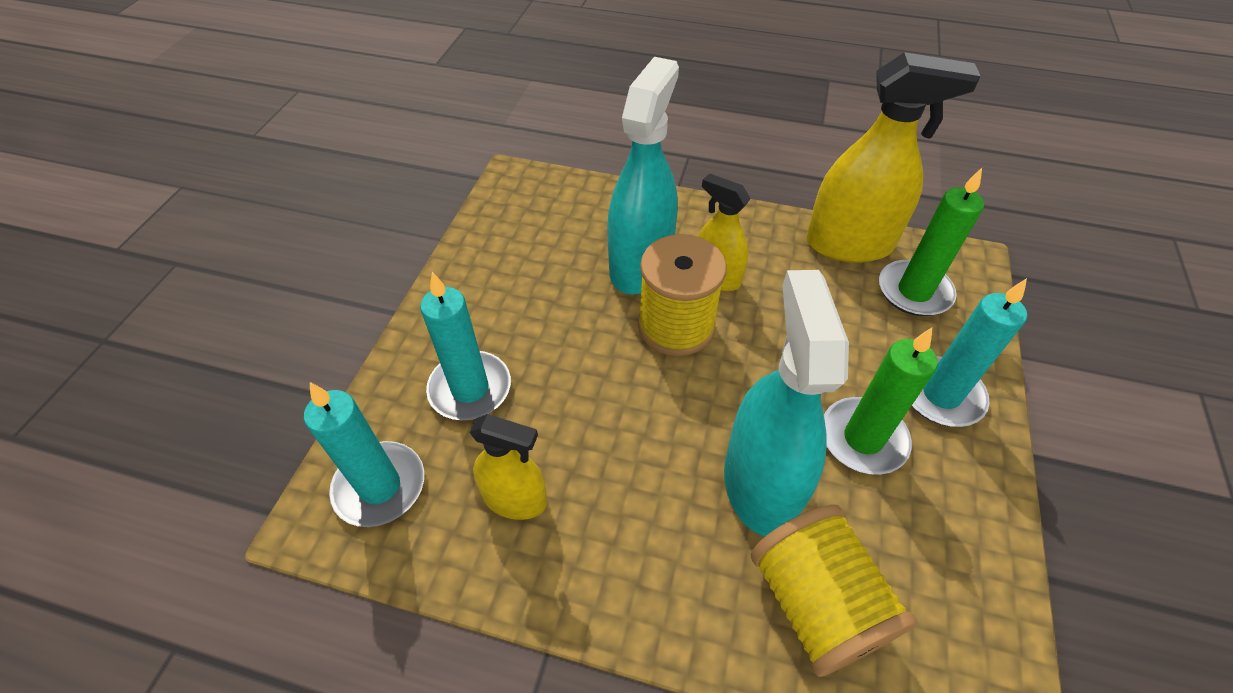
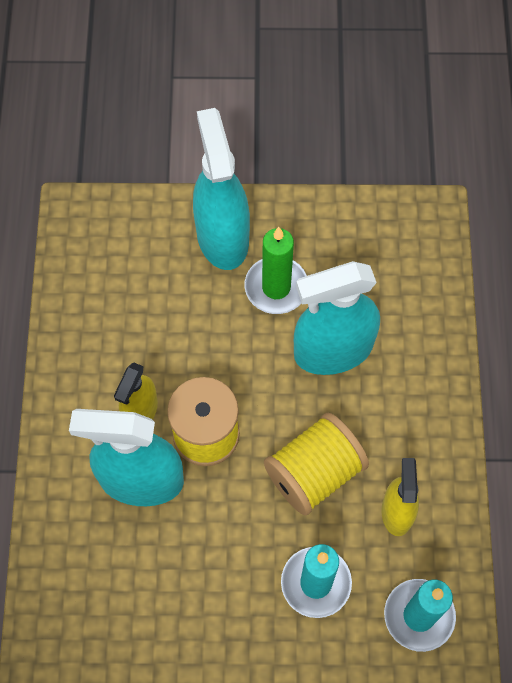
camera: 105 degrees left, 15 degrees up
yellow spool [751,504,917,677] -> yellow spool moved to [264,413,369,516]
yellow spray bottle [806,52,981,263] -> none
green candle [879,168,984,316] -> none
turquoise candle [912,278,1027,427] -> turquoise spray bottle [193,108,250,270]

